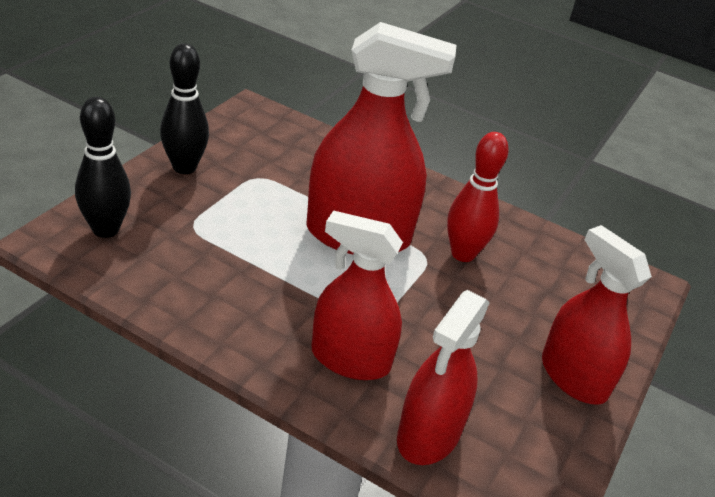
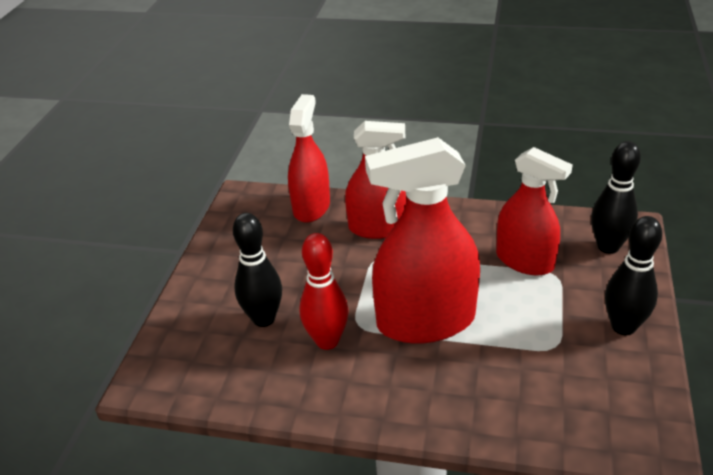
camera: 170 degrees right, 0 degrees up
red spray bottle [542,225,652,404] -> red spray bottle moved to [496,147,573,275]
none -> black bowling pin [233,213,282,327]

